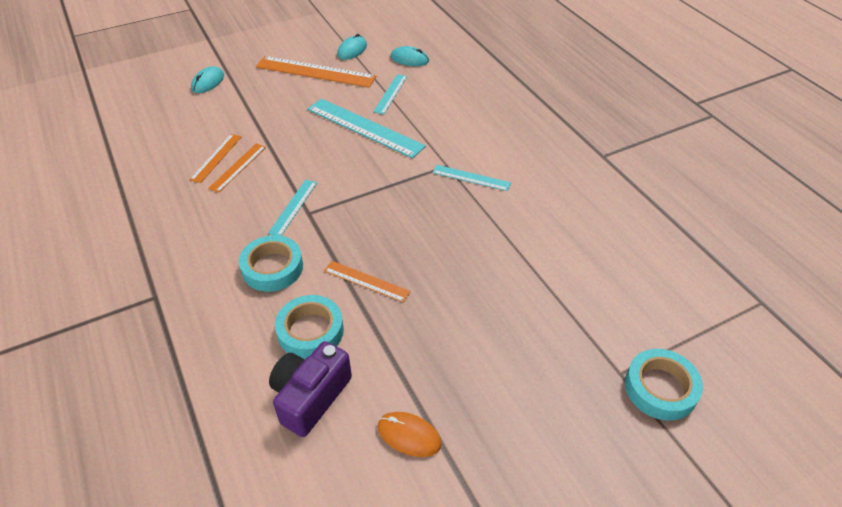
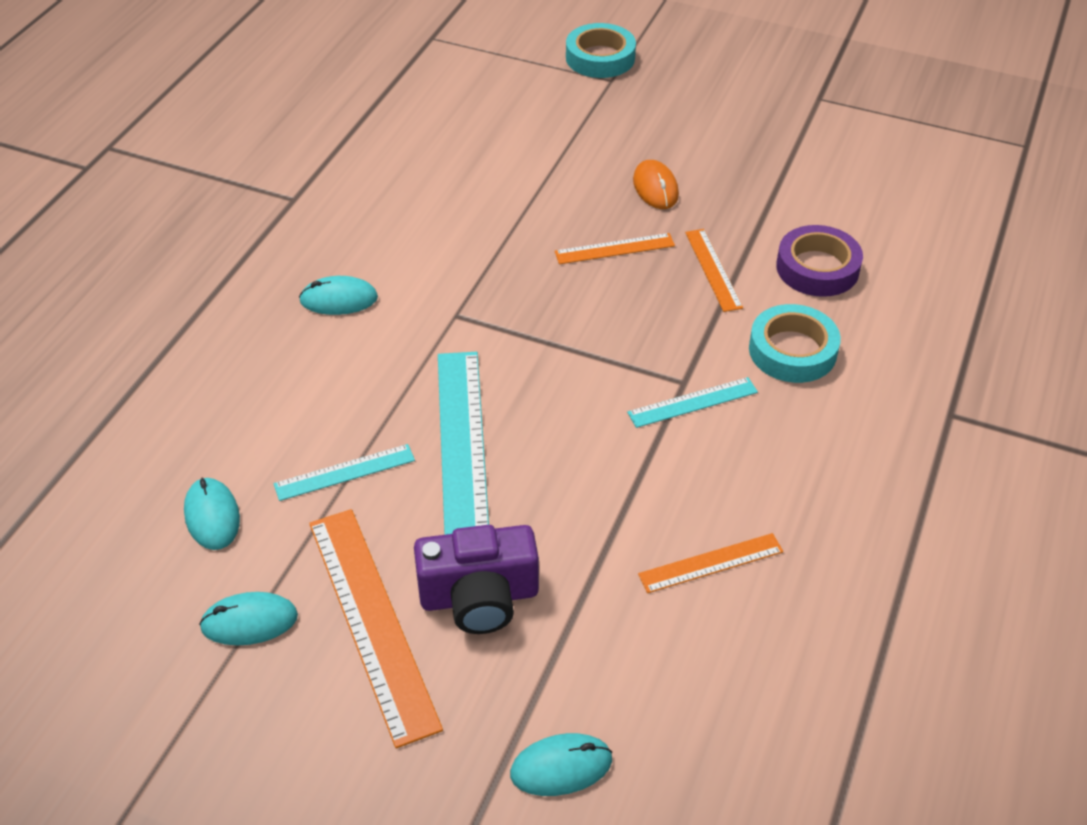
camera: 130 degrees left, 0 degrees up
orange ruler [208,143,266,193] -> orange ruler moved to [555,233,675,264]
purple camera [269,341,352,437] -> purple camera moved to [414,525,539,634]
turquoise tape [275,295,344,359] -> purple tape [776,225,863,297]
orange mouse [377,412,442,457] -> orange mouse moved to [633,160,679,209]
turquoise ruler [432,165,511,191] -> none
none -> turquoise mouse [299,276,378,315]

